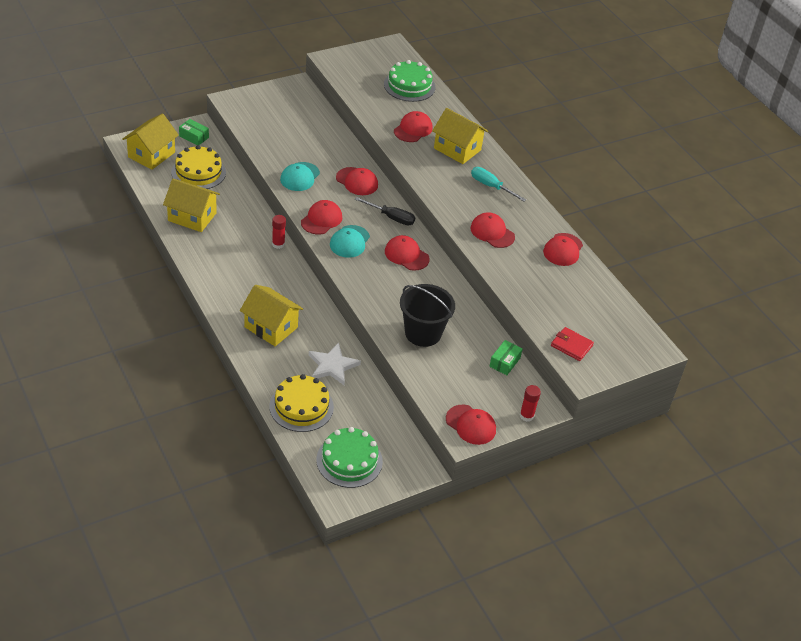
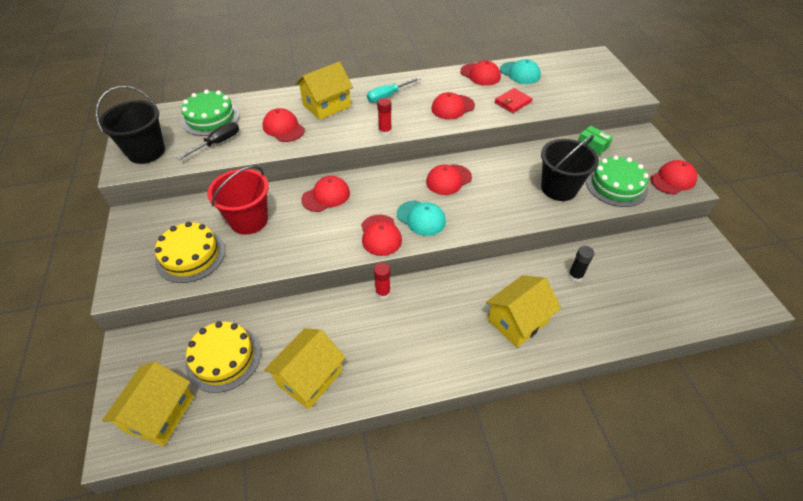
camera: 70 degrees left, 5 degrees up
yellow house [122,114,179,170] -> yellow house turned 60 degrees clockwise [102,362,194,446]
green box [179,119,209,145] -> none
yellow cake [269,374,334,432] -> yellow cake moved to [155,222,225,283]
turquoise cap [280,162,320,191] -> turquoise cap moved to [500,59,541,84]
red cap [301,200,342,234] -> red cap turned 150 degrees counterclockwise [361,214,402,256]
white star [309,342,361,385] -> black glue stick [568,246,594,282]
green cake [316,427,383,488] -> green cake moved to [586,155,648,207]
black screwdriver [355,197,415,225] -> black screwdriver moved to [177,122,239,160]
red glue stick [520,385,541,422] -> red glue stick moved to [377,98,392,136]
red wallet [551,327,594,361] -> red wallet moved to [495,88,532,113]
none -> black bucket [96,86,165,164]
none -> red bucket [207,166,269,235]

